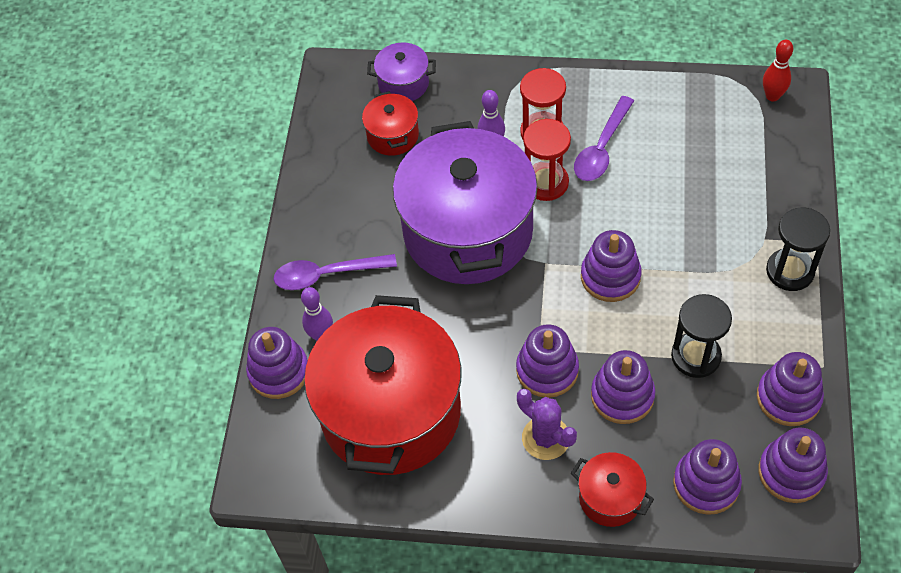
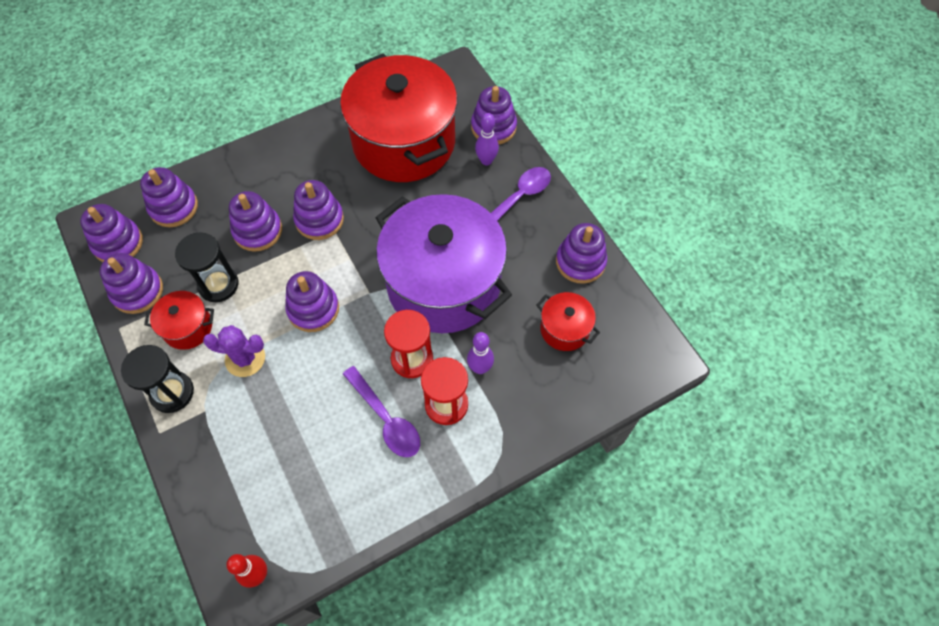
camera: 140 degrees right, 5 degrees up
purple pot [367,42,436,101] -> none
purple cactus [517,389,577,460] -> purple cactus moved to [203,325,265,377]
red pot [571,452,654,527] -> red pot moved to [144,291,214,350]
purple spoon [574,96,634,181] -> purple spoon turned 150 degrees clockwise [343,366,420,457]
none -> purple stacking toy [556,223,607,284]

